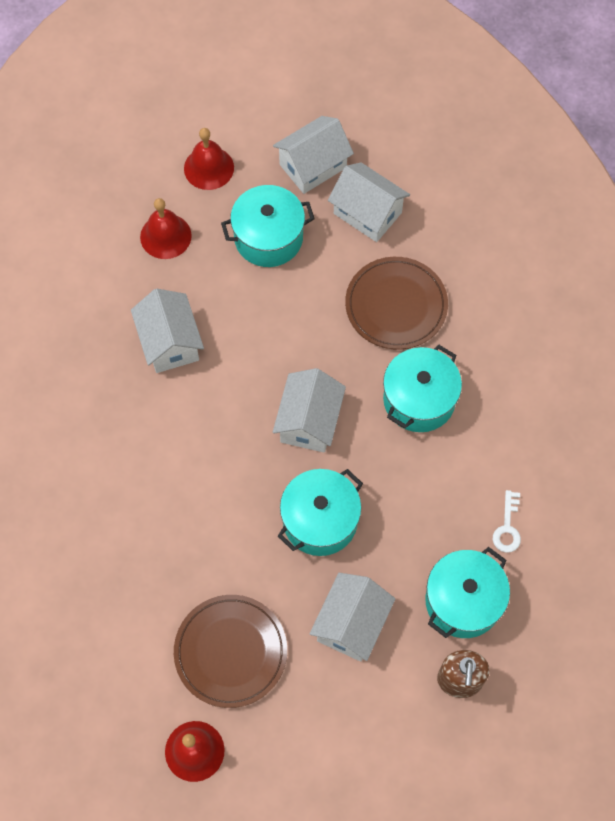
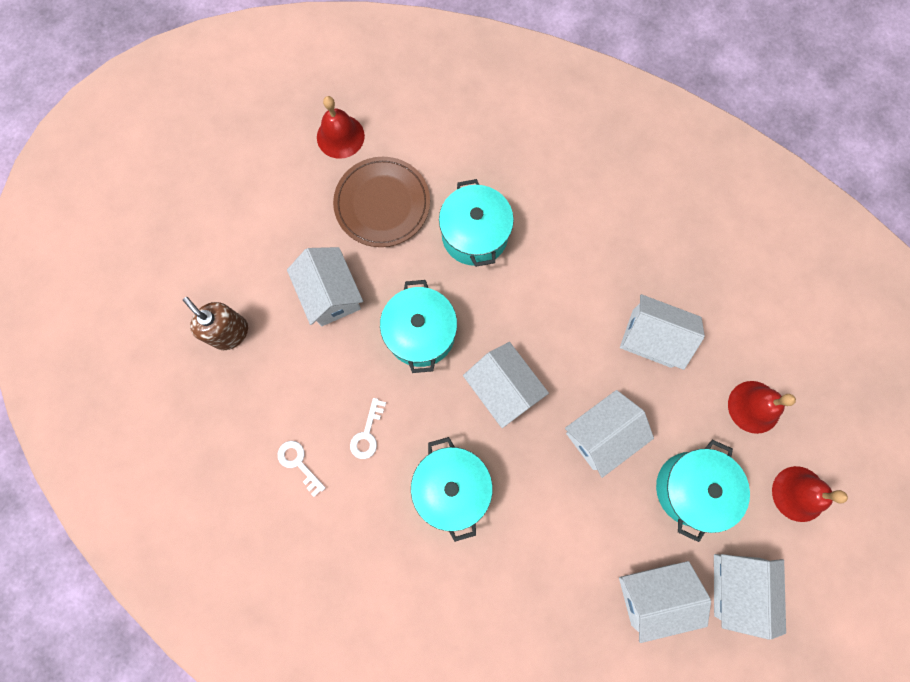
camera: 130 degrees right, 10 degrees up
brown plate [345,257,448,350] -> none
turquoise pot [425,547,510,638] -> turquoise pot moved to [439,179,514,267]
none -> white key [350,398,386,459]
none -> white house [565,390,654,478]

